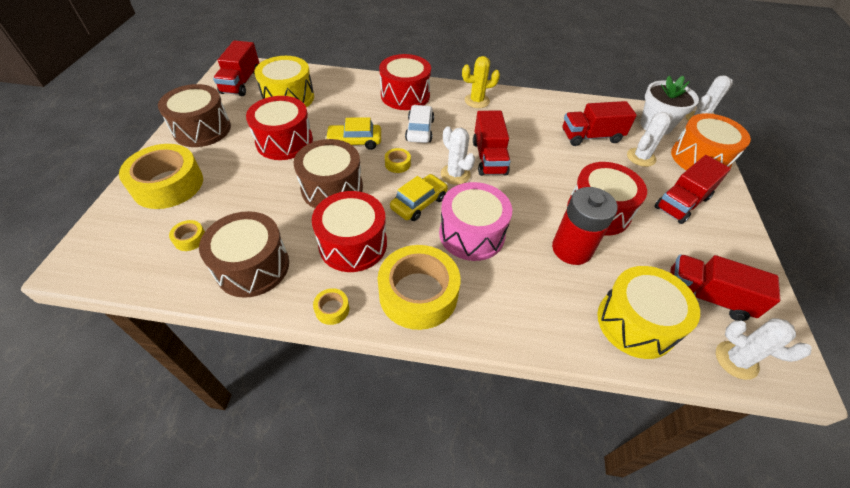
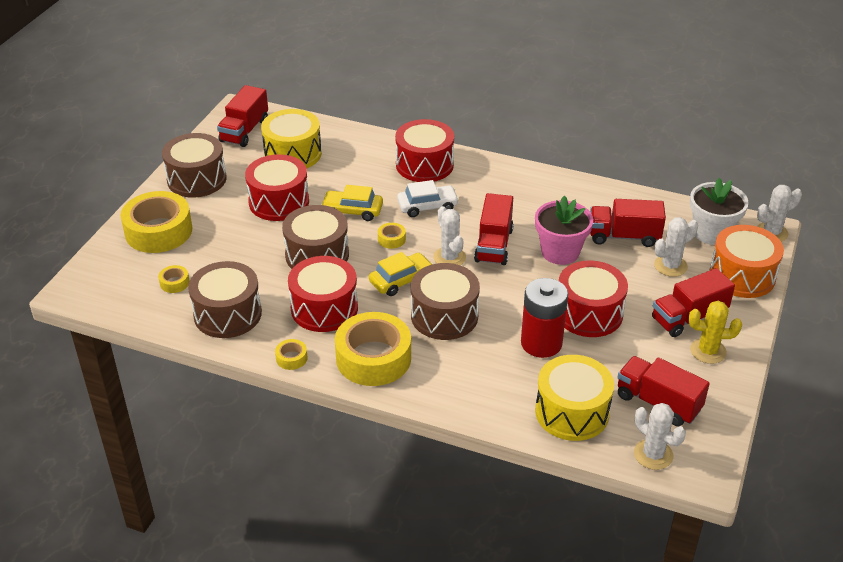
camera: 15 degrees right, 10 degrees down
white car [405,105,434,143] -> white car turned 60 degrees clockwise [397,180,459,217]
pink drum [439,182,512,261] -> brown drum [411,263,480,340]
yellow cactus [462,56,500,108] -> yellow cactus moved to [689,301,742,364]
none -> pink flower pot [535,196,593,265]

